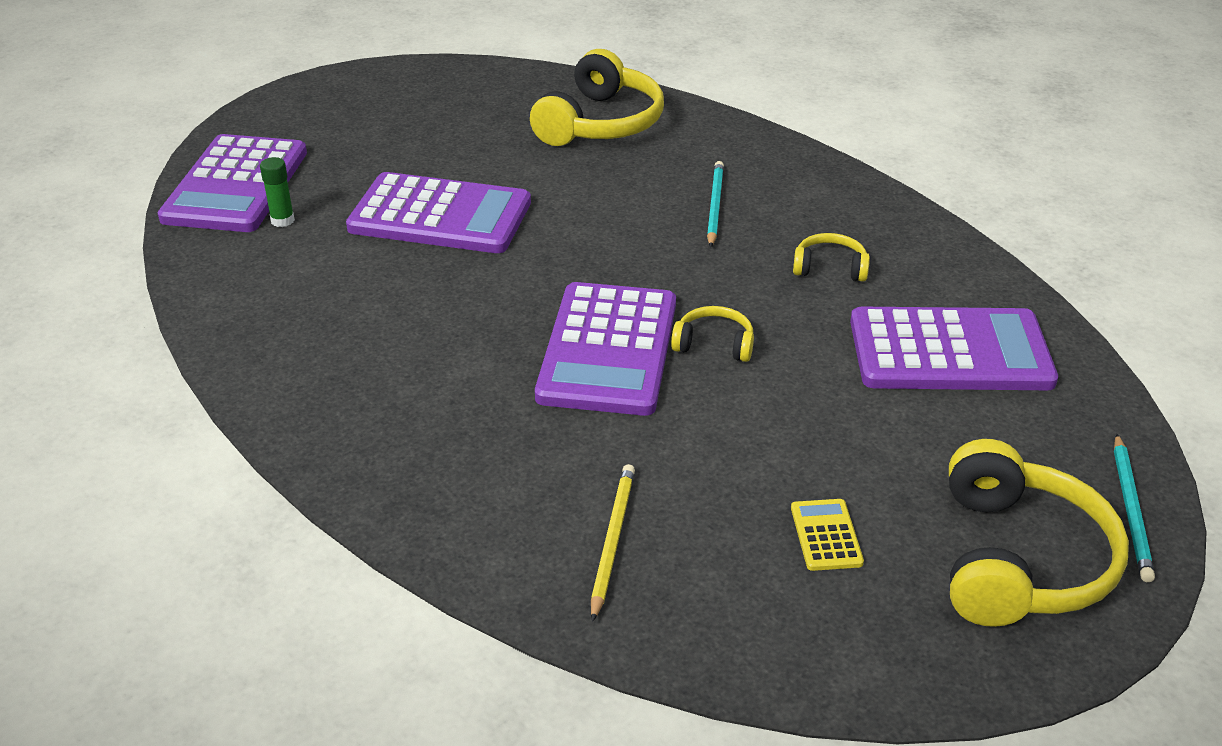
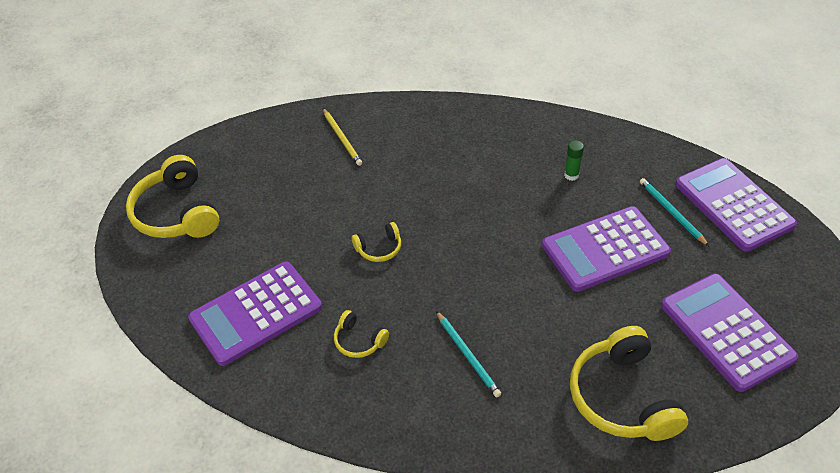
camera: 145 degrees right, 10 degrees up
green glue stick [260,157,295,227] -> green glue stick moved to [564,140,584,181]
purple calculator [535,282,676,416] -> purple calculator moved to [661,274,798,392]
yellow calculator [791,499,864,571] -> none
yellow headphones [793,233,870,282] -> yellow headphones turned 60 degrees clockwise [334,310,389,358]
turquoise pencil [1114,434,1155,582] -> turquoise pencil moved to [640,178,709,246]

